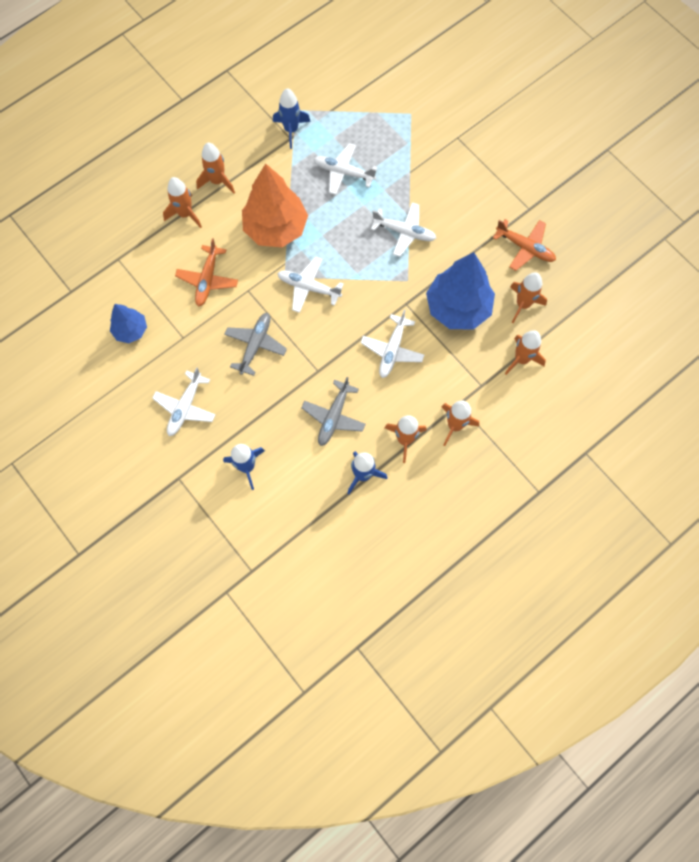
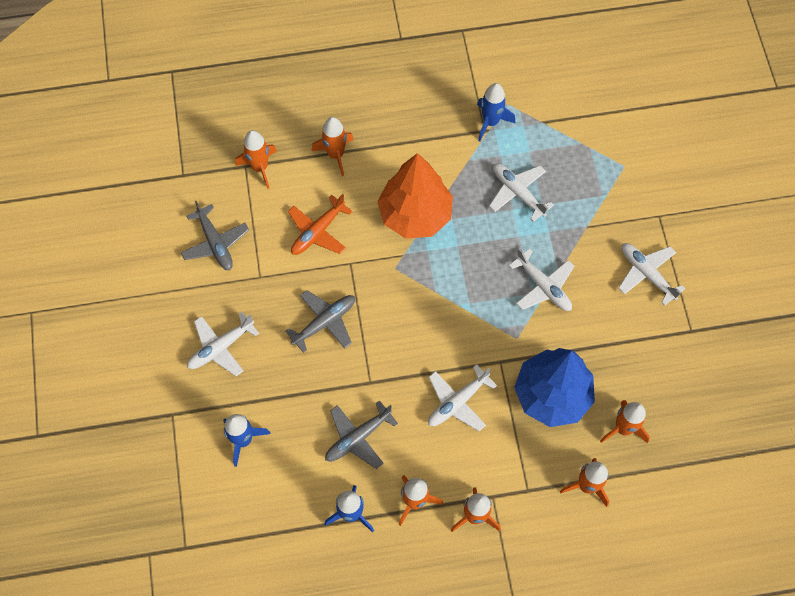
camera: 30 degrees right, 5 degrees down
blue tree [110,304,147,343] -> grey plane [181,201,249,270]
orange rocket [196,143,235,194] -> orange rocket moved to [235,130,277,189]
white plane [277,256,344,313] -> white plane moved to [619,243,686,306]
orange plane [493,219,556,271] -> none

